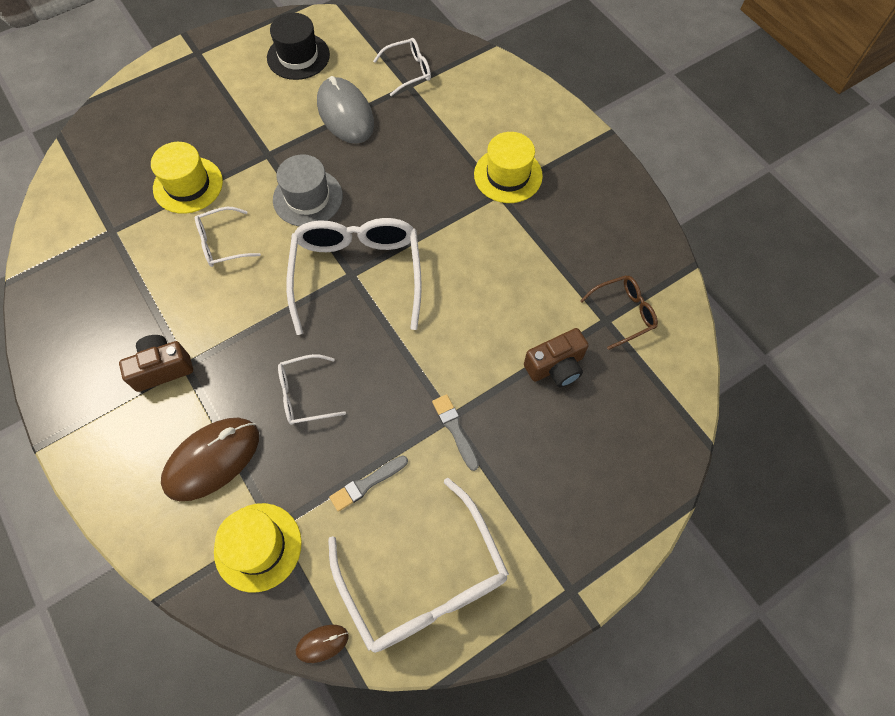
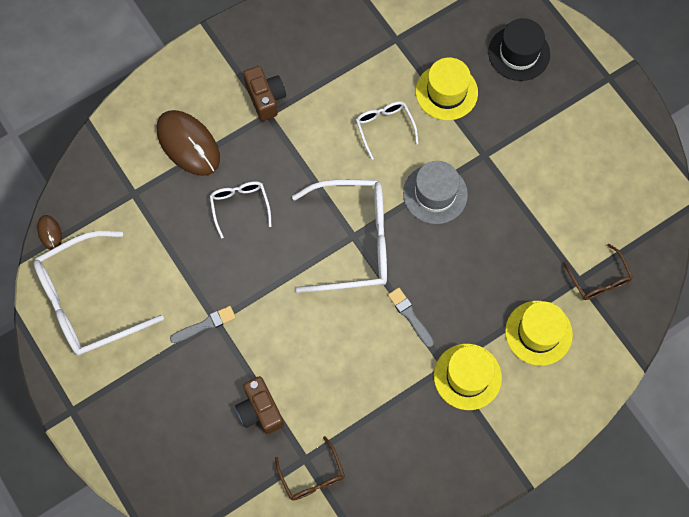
camera: 90 degrees right, 5 degrees up
yellow hat [214,503,302,593] -> yellow hat moved to [505,301,573,366]
black hat [267,13,330,80] -> black hat moved to [488,18,550,81]
grey mouse [317,76,374,144] -> none
grey brush [329,455,408,512] -> grey brush moved to [388,288,434,347]
white glasses [373,38,431,96] -> brown glasses [563,244,633,300]

